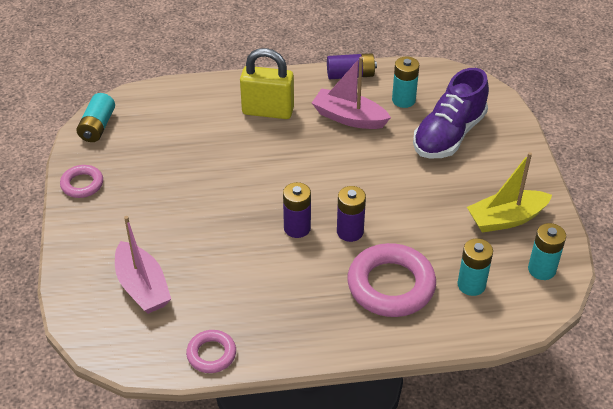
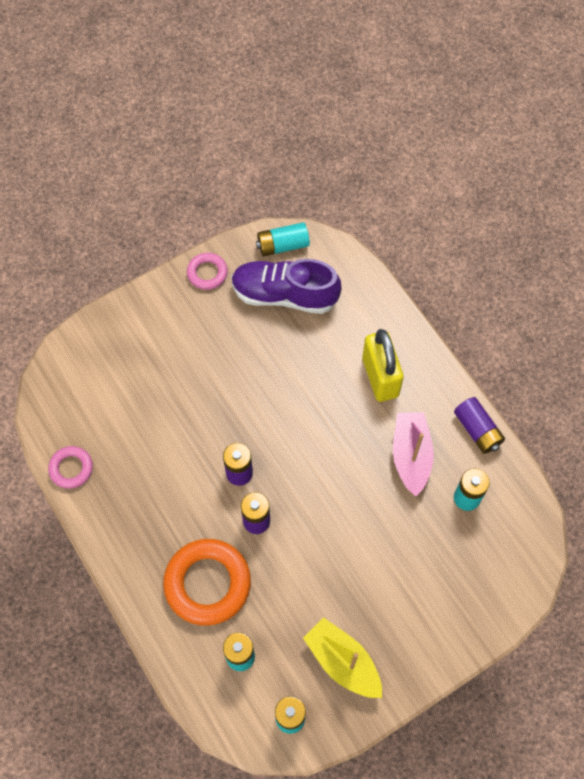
camera: 65 degrees right, 20 degrees up
pink boat [115,216,171,314] -> none
pink ring [347,243,436,317] -> orange ring [163,539,251,626]
purple shoe [413,68,489,158] -> purple shoe moved to [231,259,341,314]

